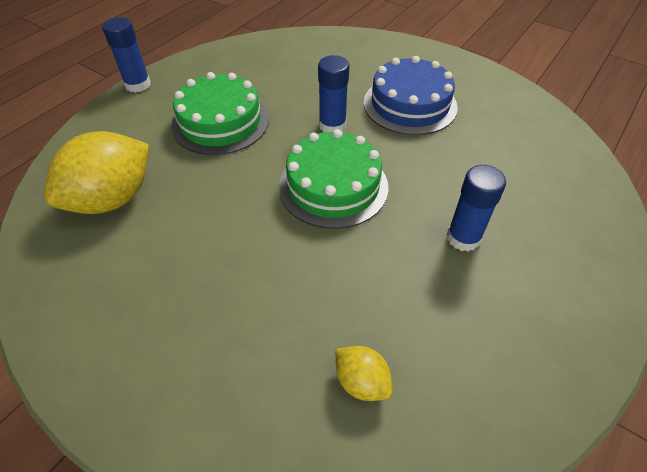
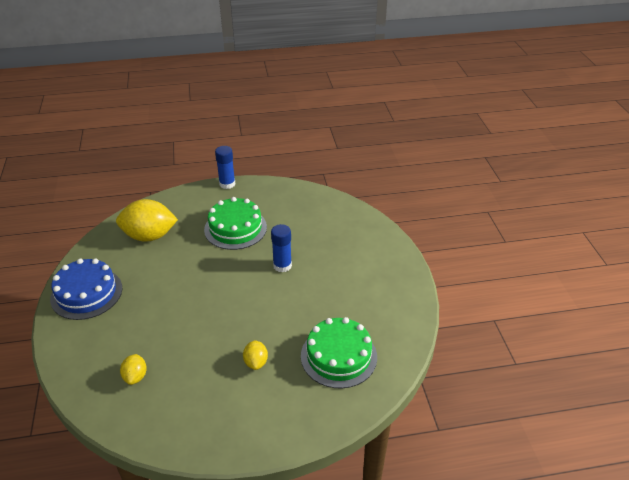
camera: 45 degrees right, 10 degrees down
green cake [279,129,389,229] -> green cake moved to [301,317,377,388]
blue cake [364,56,458,135] -> blue cake moved to [50,258,122,320]
blue glue stick [447,165,506,252] -> yellow lemon [243,340,268,370]

